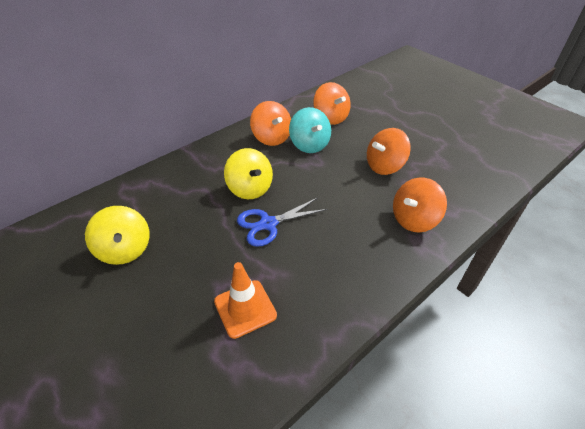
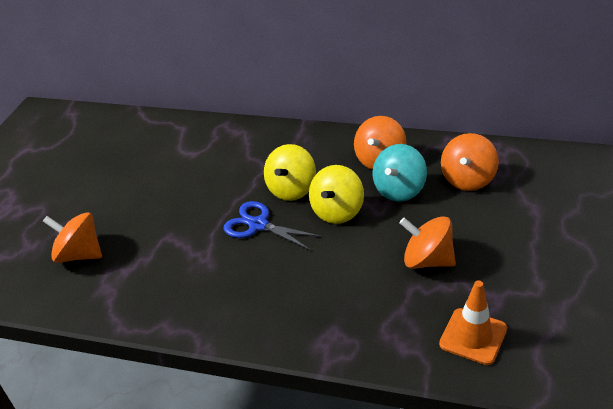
camera: 60 degrees right, 5 degrees down
yellow spinning top [85,206,150,265] -> yellow spinning top moved to [309,165,364,224]
orange traffic cone [214,262,277,339] -> orange traffic cone moved to [439,280,507,365]
orange spinning top [393,178,447,232] -> orange spinning top moved to [43,212,102,263]

